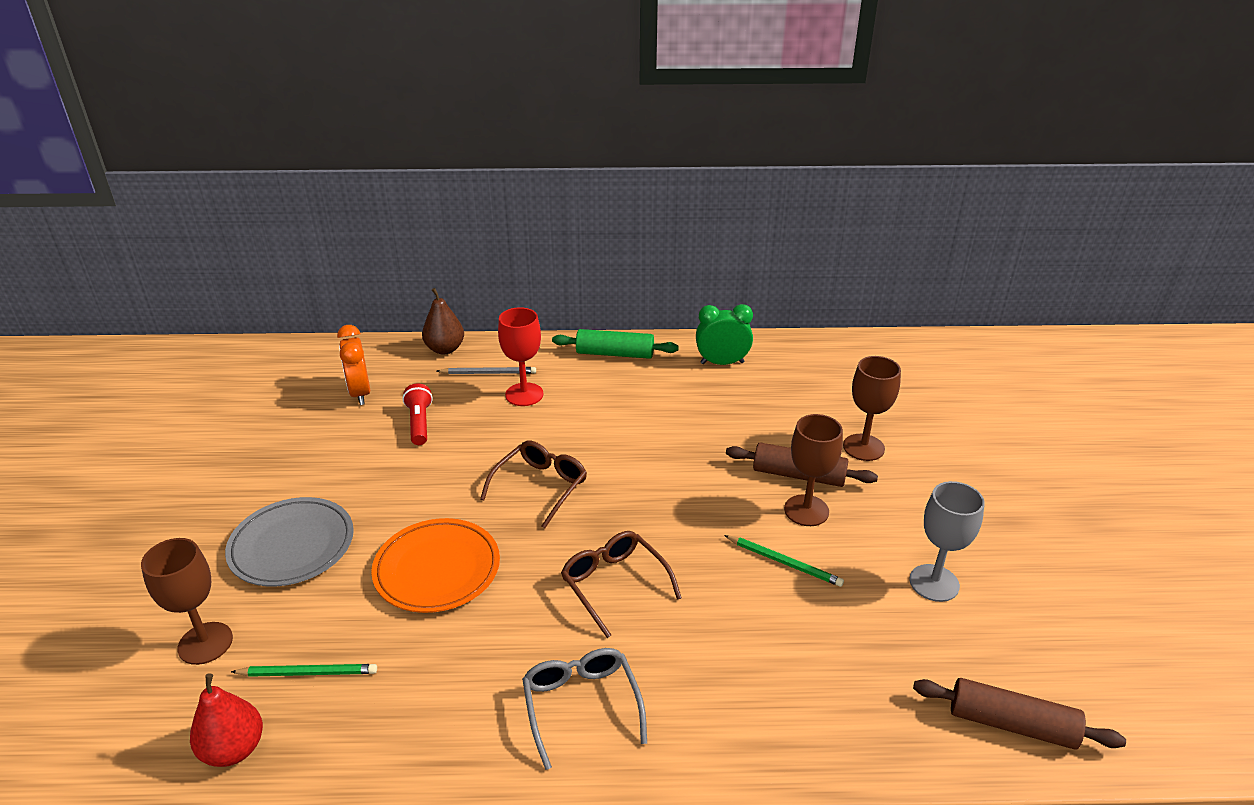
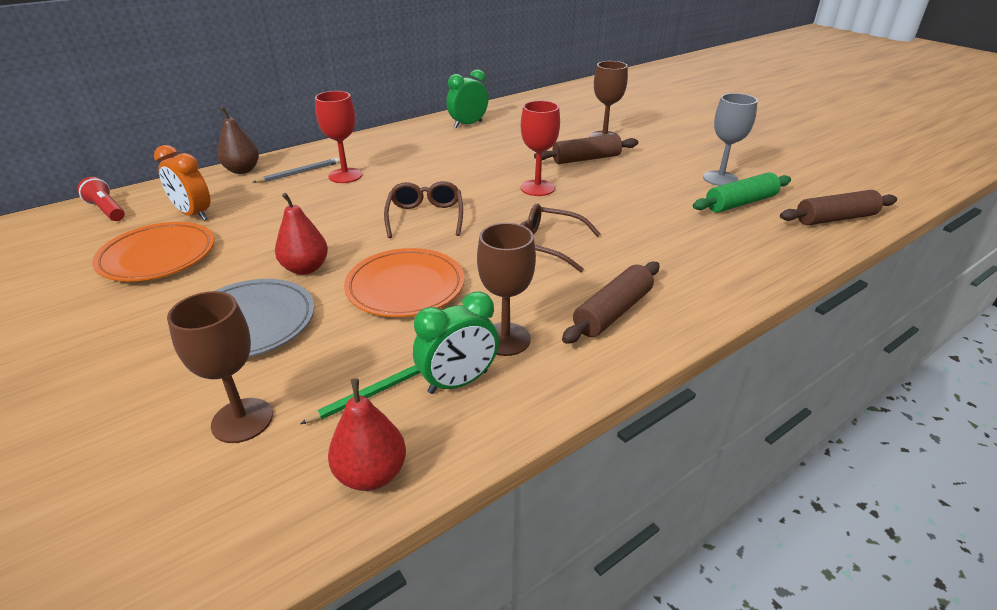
camera: 35 degrees left, 0 degrees up
red flashlight [402,383,433,445] -> red flashlight moved to [77,177,125,221]
grey glasses [522,648,647,770] -> brown rolling pin [562,261,660,344]
green rolling pin [552,329,679,359] -> green rolling pin moved to [693,172,791,213]
green pencil [724,535,844,587] -> none
brown goblet [784,414,843,526] -> brown goblet moved to [477,223,536,356]
none -> orange plate [92,222,214,282]
none -> red pear [275,193,328,275]
none -> green clock [413,292,499,394]
none -> red goblet [520,101,560,196]

